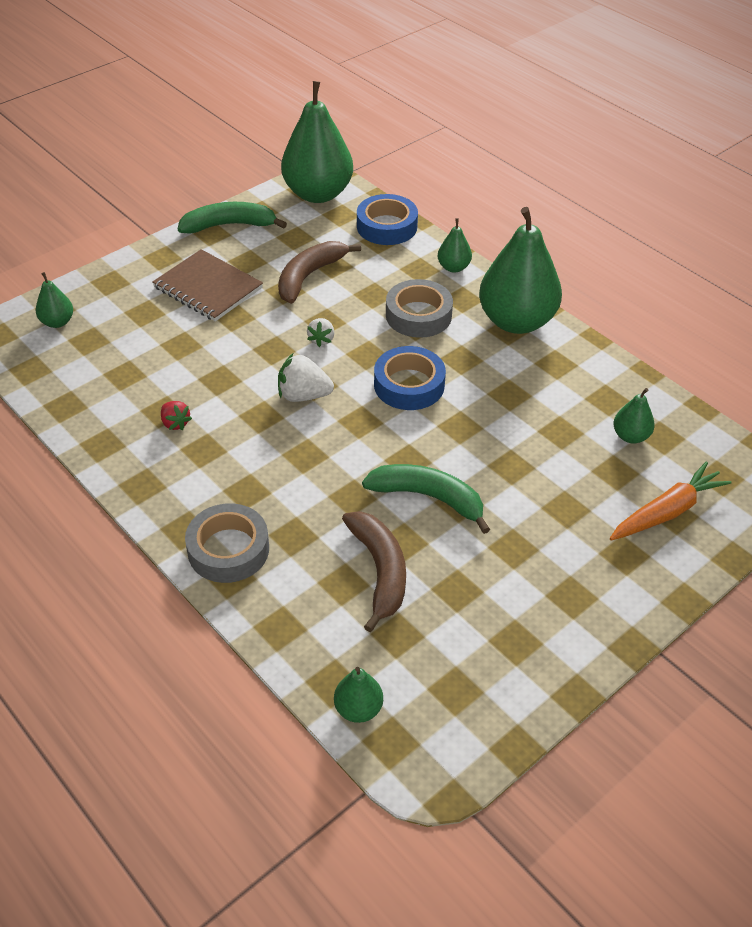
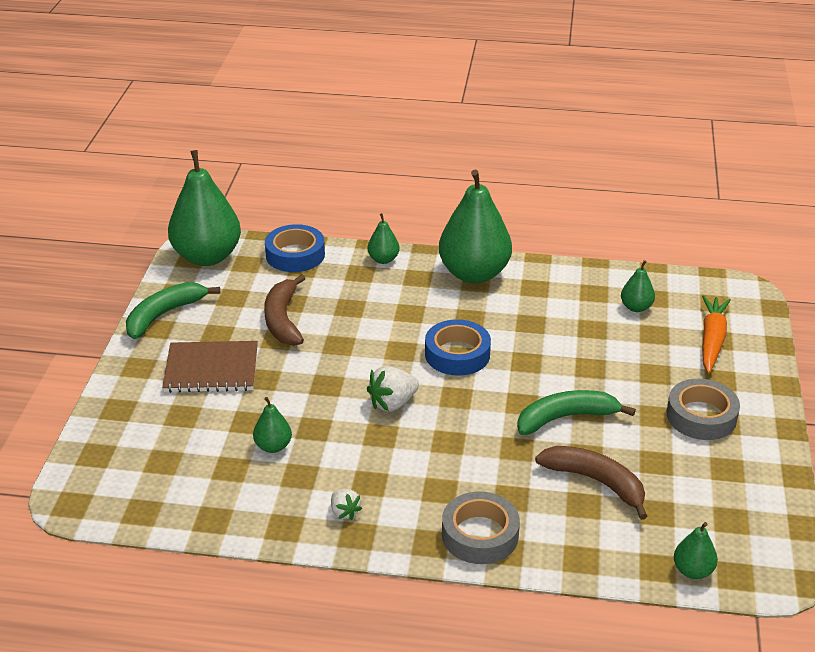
camera: 40 degrees left, 10 degrees down
green pear [36,272,73,328] -> green pear moved to [253,397,292,453]
red strawberry [161,401,192,431] -> none
white strawberry [307,318,334,347] -> white strawberry moved to [331,489,362,520]
grey tape [386,279,453,338] -> grey tape moved to [667,379,740,440]

